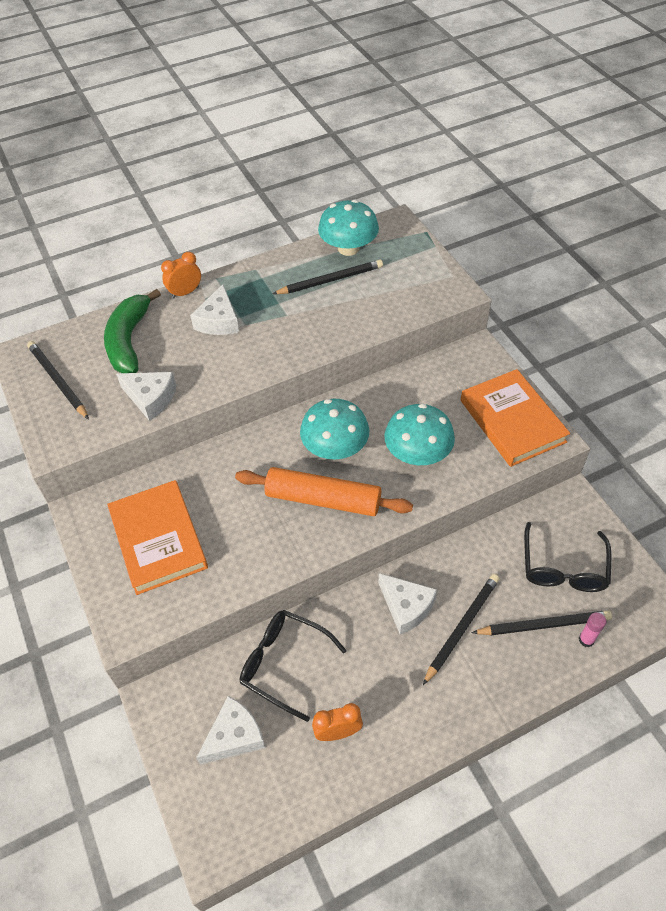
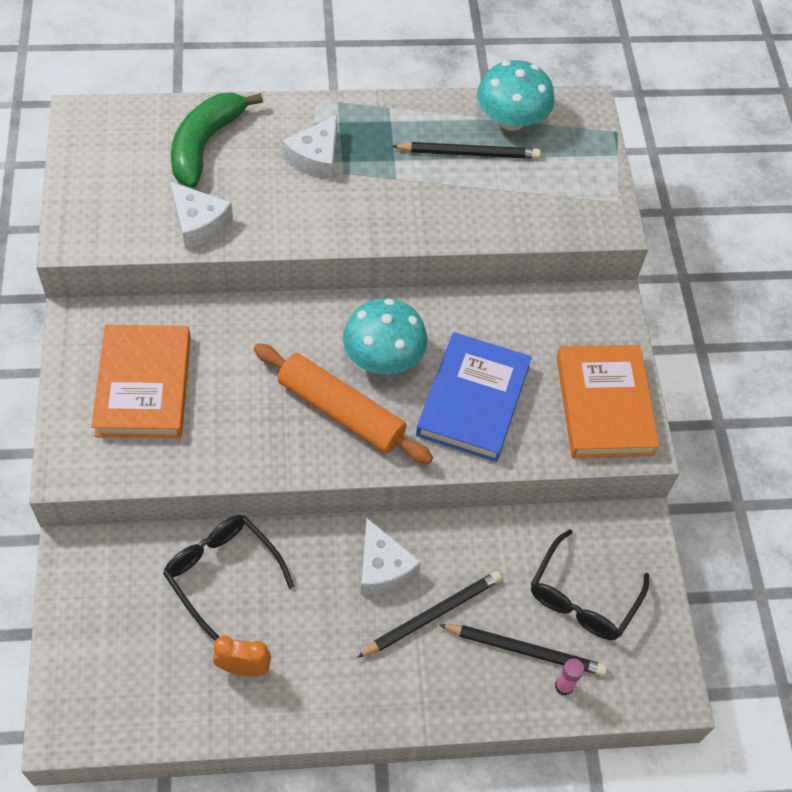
camera: 15 degrees right, 5 degrees up
black pencil [27,341,89,419] -> none
orange clock [161,252,201,299] -> none
white cheese [196,696,265,765] -> none
turquoise mushroom [384,404,455,465] -> blue book [416,332,532,462]

